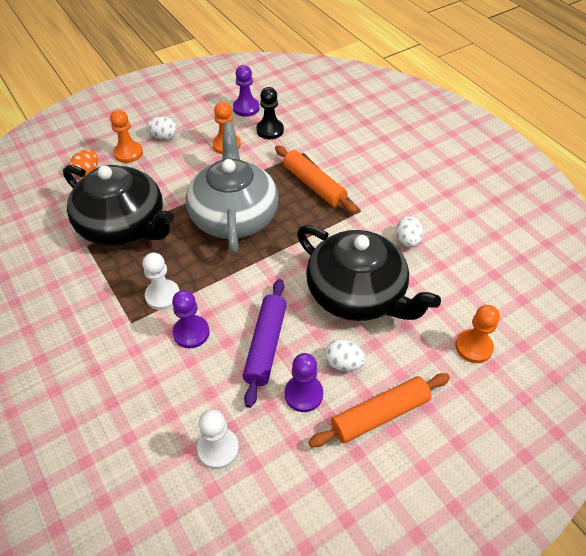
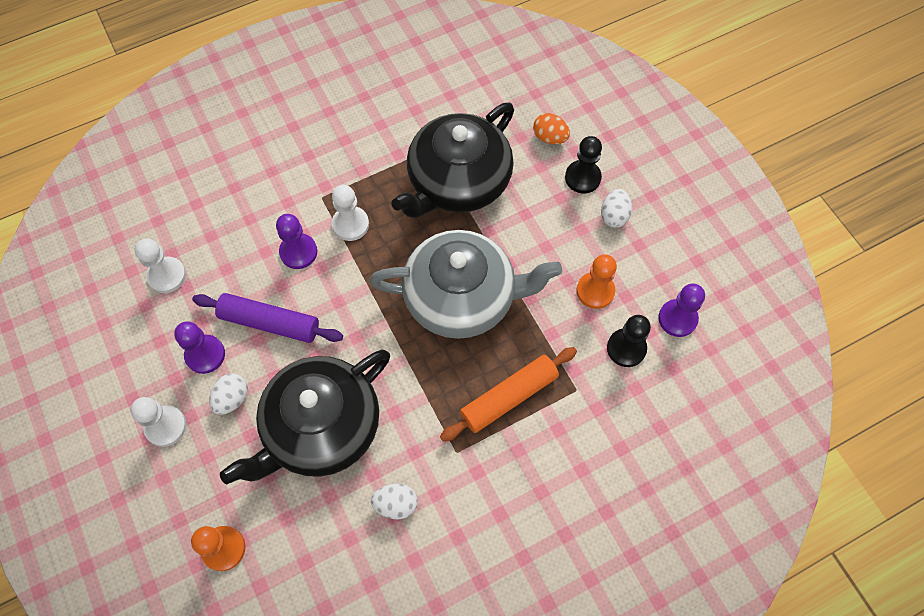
camera: 95 degrees right, 15 degrees up
orange pawn [110,110,143,163] -> black pawn [565,136,602,194]
orange rolling pin [309,373,450,447] -> white pawn [131,397,186,447]

